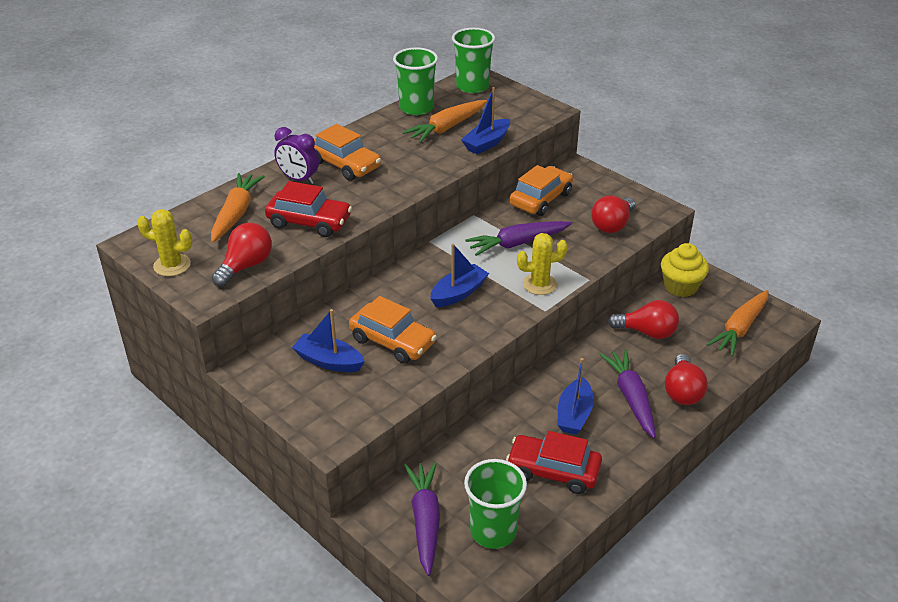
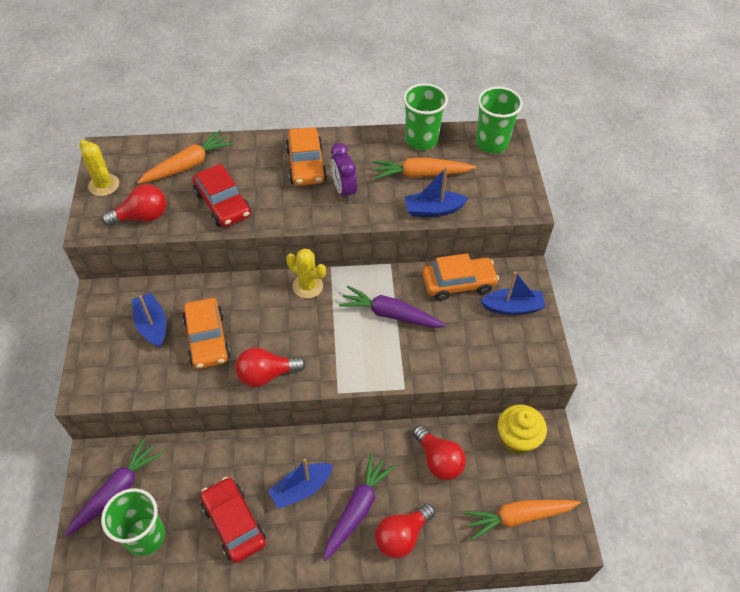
camera: 40 degrees right, 15 degrees up
purple clock [274,127,319,184] -> purple clock moved to [331,143,357,202]
blue boat [430,244,489,307] -> blue boat moved to [481,271,545,315]
yellow cactus [517,233,568,295] -> yellow cactus moved to [286,248,326,298]
red light bulb [591,196,635,233] -> red light bulb moved to [235,347,306,387]

